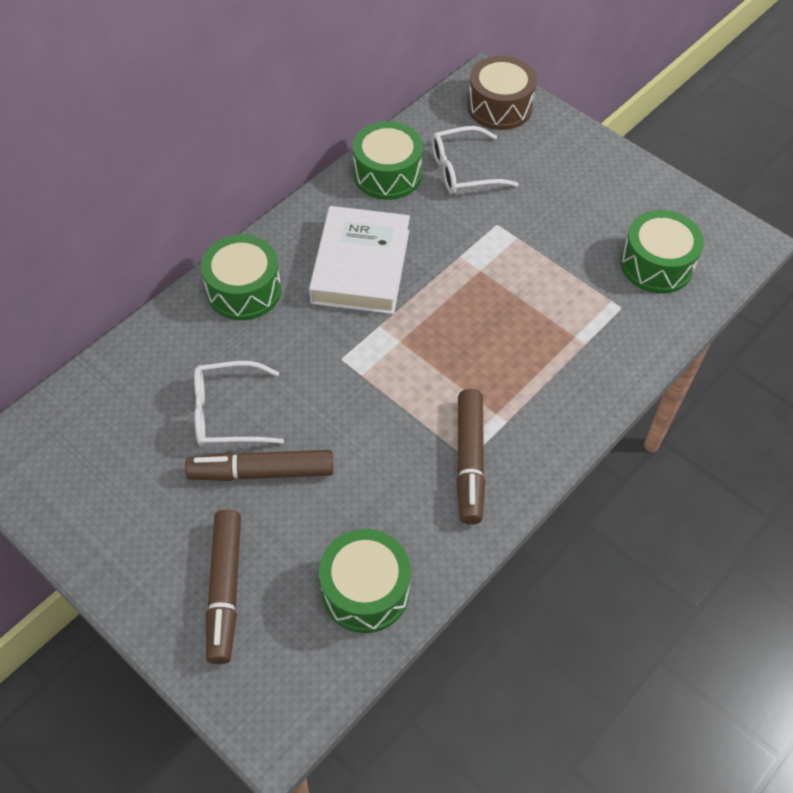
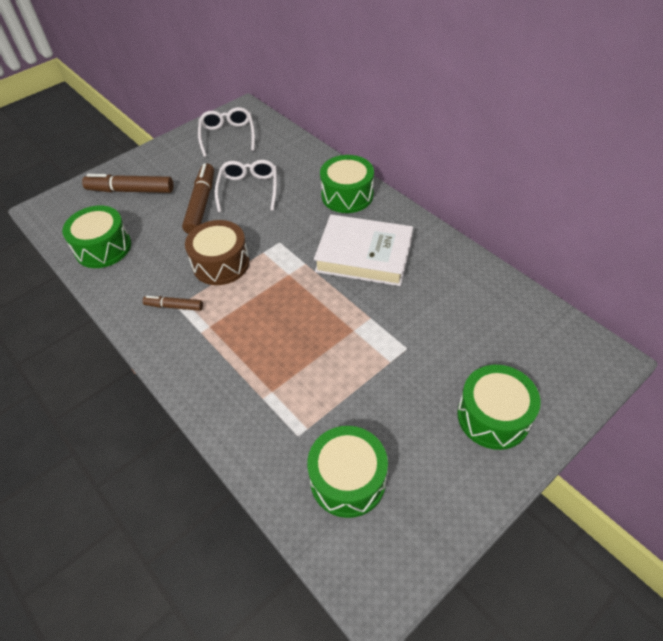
camera: 100 degrees right, 5 degrees down
green drum [353,121,423,200] -> green drum moved to [457,365,541,450]
white glasses [431,126,519,194] -> white glasses moved to [198,107,255,157]
brown marker [456,389,485,525] -> brown marker [143,296,203,311], size x0.56
brown drum [467,55,537,130] -> brown drum moved to [185,220,250,285]

